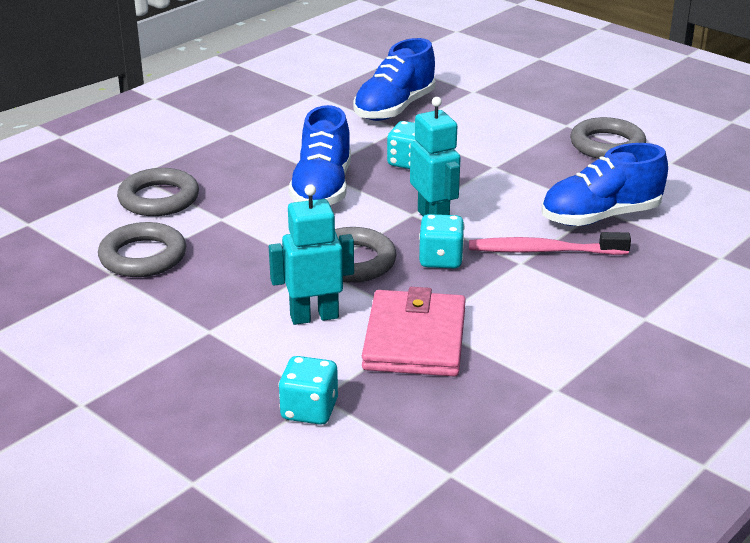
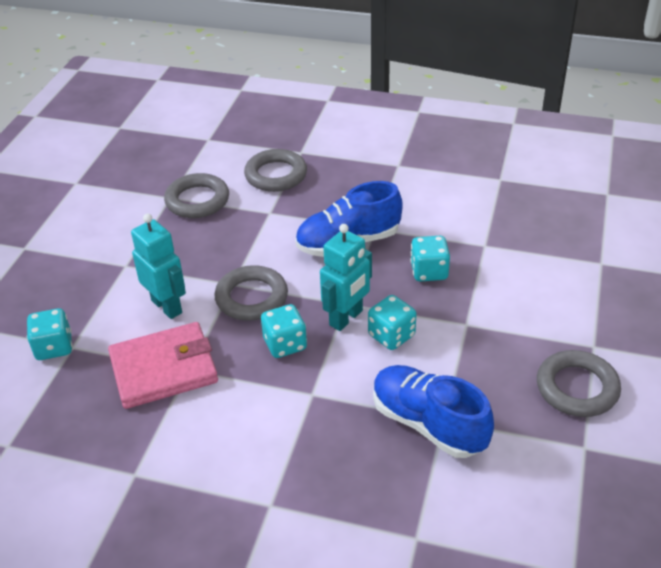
camera: 65 degrees right, 10 degrees up
blue shoe [353,38,435,121] -> none
pink toothbrush [469,232,631,255] -> none
none -> turquoise dice [368,295,416,350]

